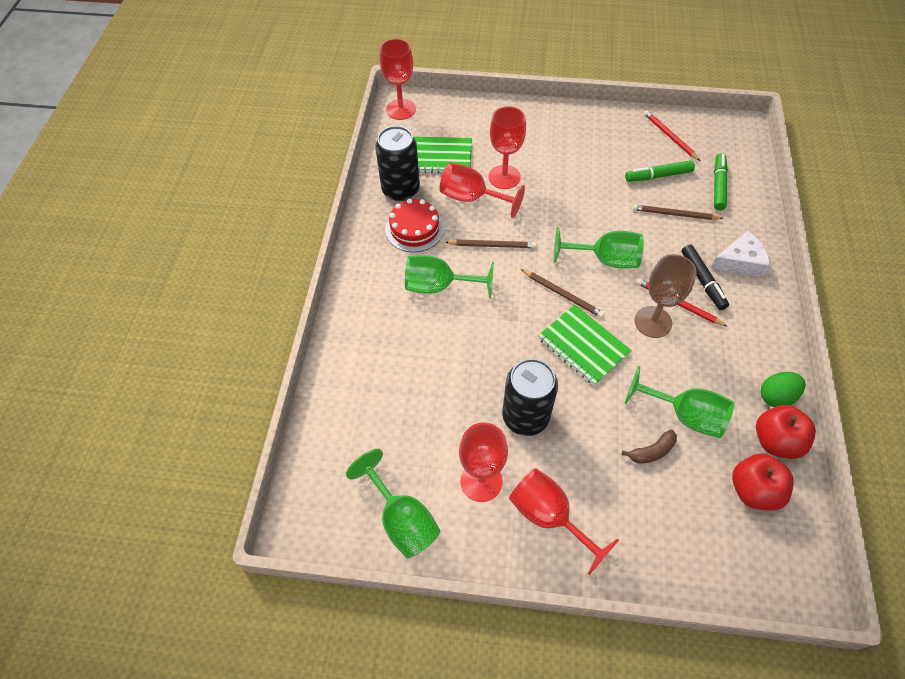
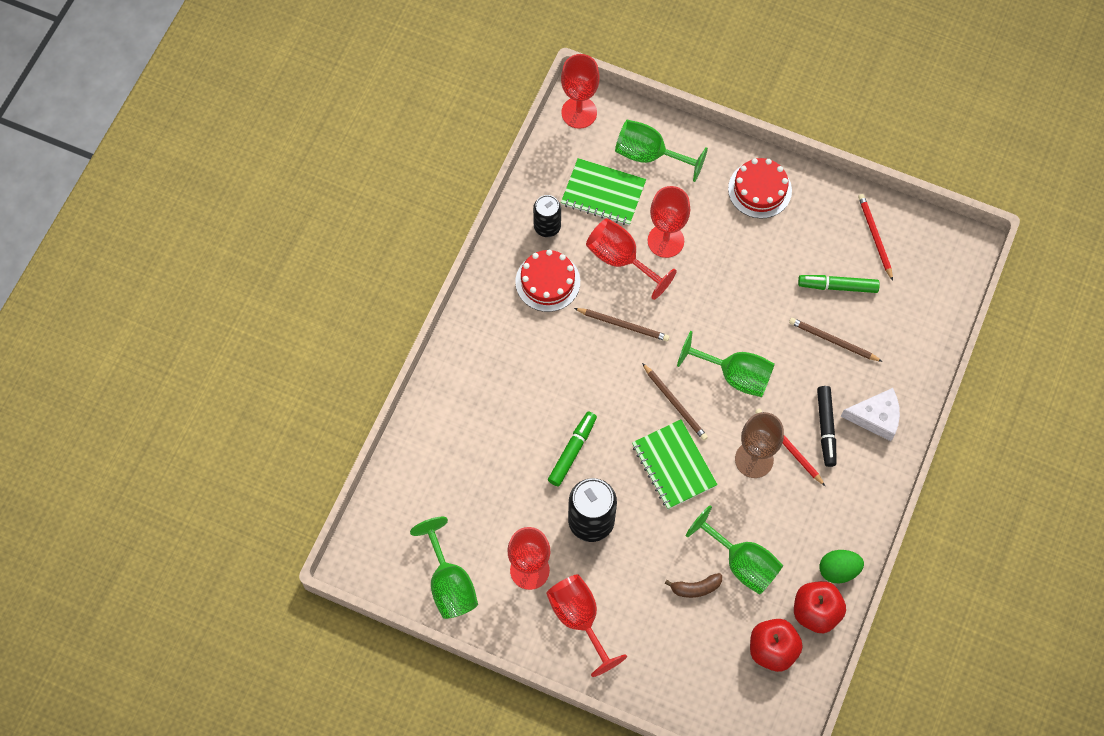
camera: 15 degrees right, 10 degrees up
black can [375,126,420,201] -> black can [533,195,561,237], size x0.63
green goblet [405,255,494,298] -> green goblet moved to [615,120,708,182]
green marker [714,153,728,210] -> green marker moved to [548,411,597,486]
none -> red cake [728,158,792,219]

